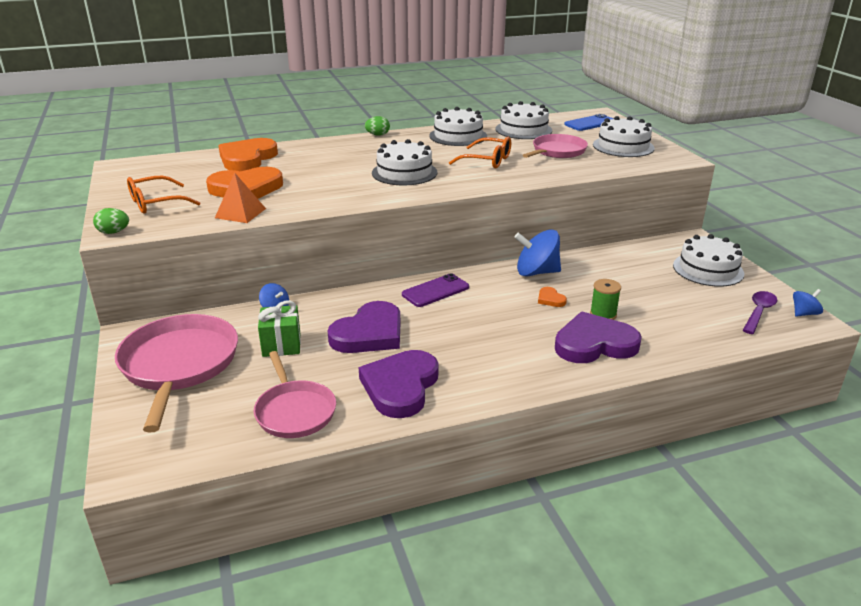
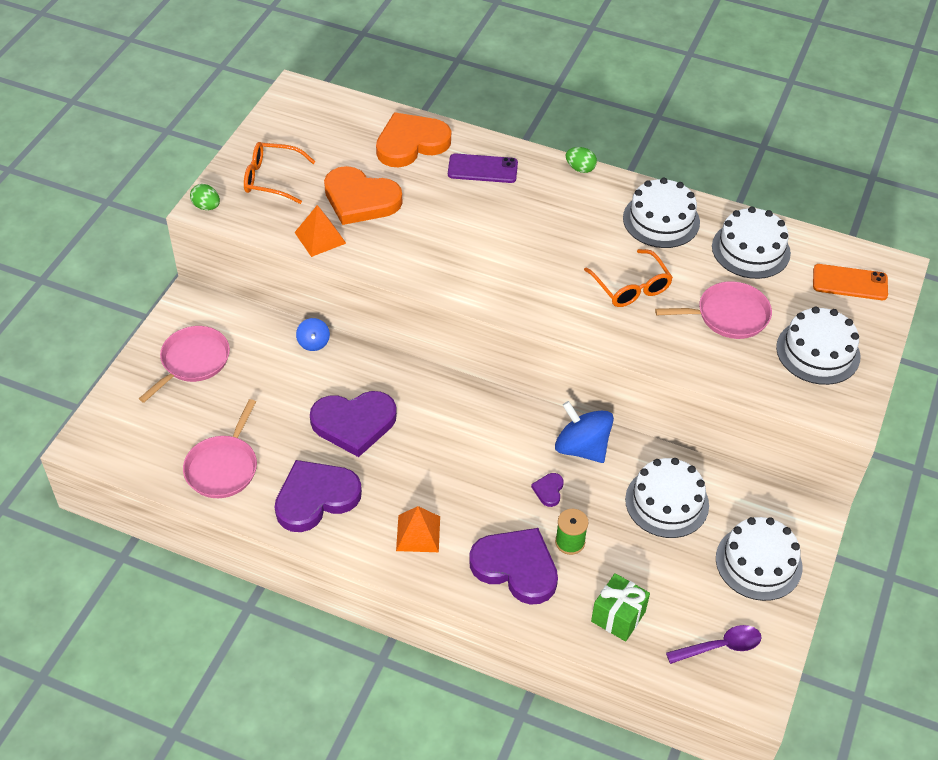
camera: 40 degrees right, 20 degrees up
pink pan [115,314,238,433] -> pink pan [139,326,230,403], size x0.63
green gift [258,301,301,357] -> green gift moved to [591,573,650,641]
white cake [372,139,437,186] -> white cake moved to [625,458,709,538]
purple phone [402,273,469,307] -> purple phone moved to [448,153,518,183]
orange heart [538,287,567,307] -> purple heart [531,473,564,507]
blue phone [564,114,614,131] -> orange phone [813,264,888,300]
blue spinning top [793,289,823,317] -> none
none -> orange pyramid [396,506,440,552]

